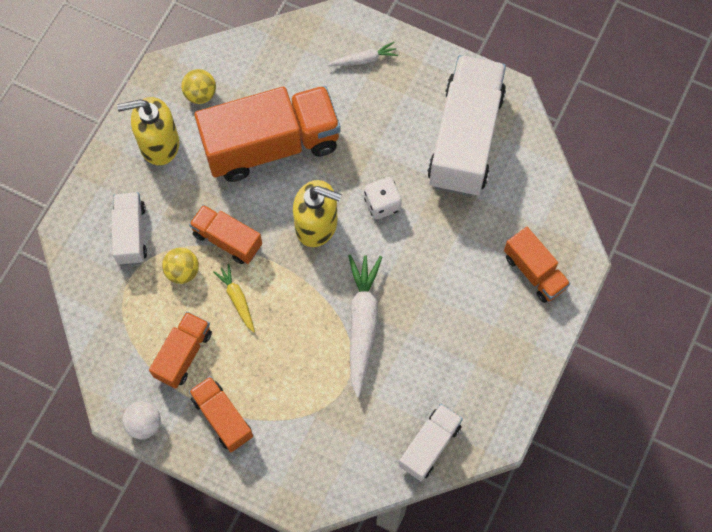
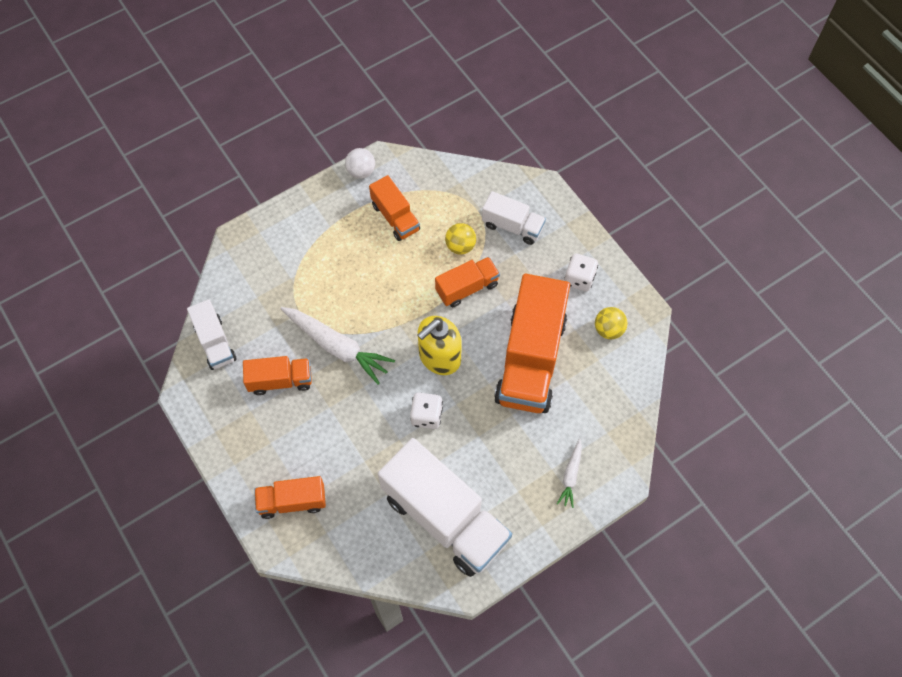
camera: 120 degrees right, 5 degrees down
yellow soap dispenser [117,97,179,165] -> white dice [564,253,598,291]
orange truck [189,376,253,452] -> orange truck moved to [243,356,312,395]
yellow carrot [213,264,255,333] -> none

